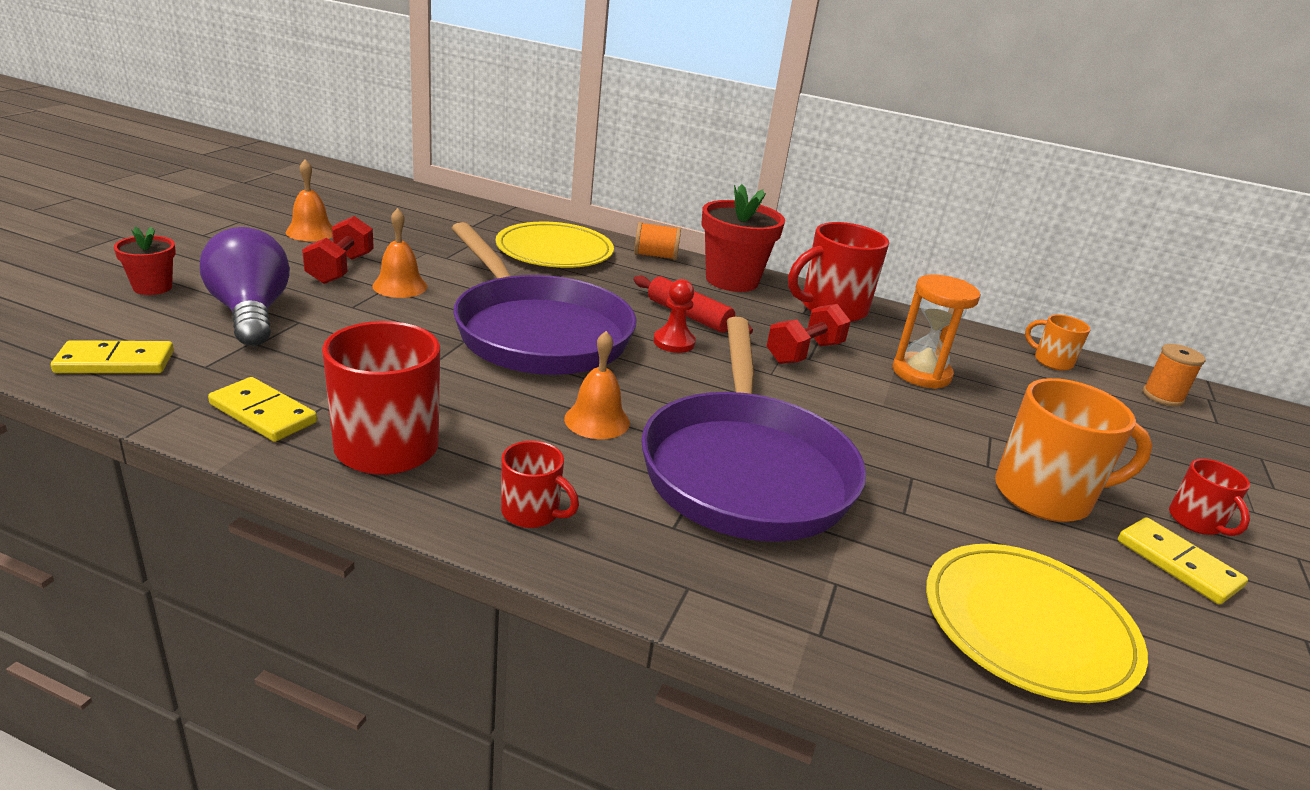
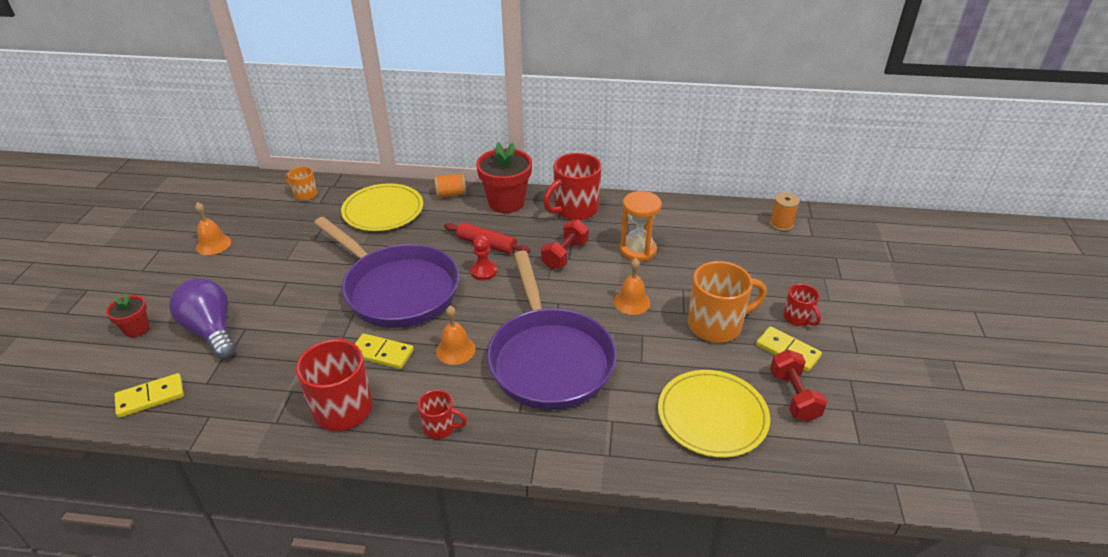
camera: 10 degrees left, 10 degrees up
yellow domino [208,377,317,442] -> yellow domino moved to [355,333,414,369]
red dumbbell [302,216,374,284] -> red dumbbell moved to [770,350,827,422]
orange bell [372,208,427,298] -> orange bell moved to [614,258,651,315]
orange mug [1025,314,1091,371] -> orange mug moved to [285,166,318,201]

